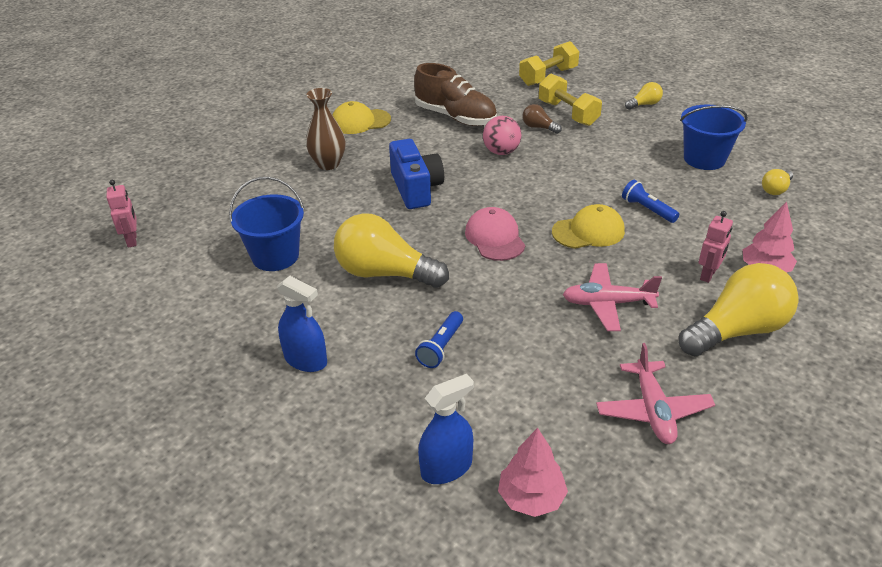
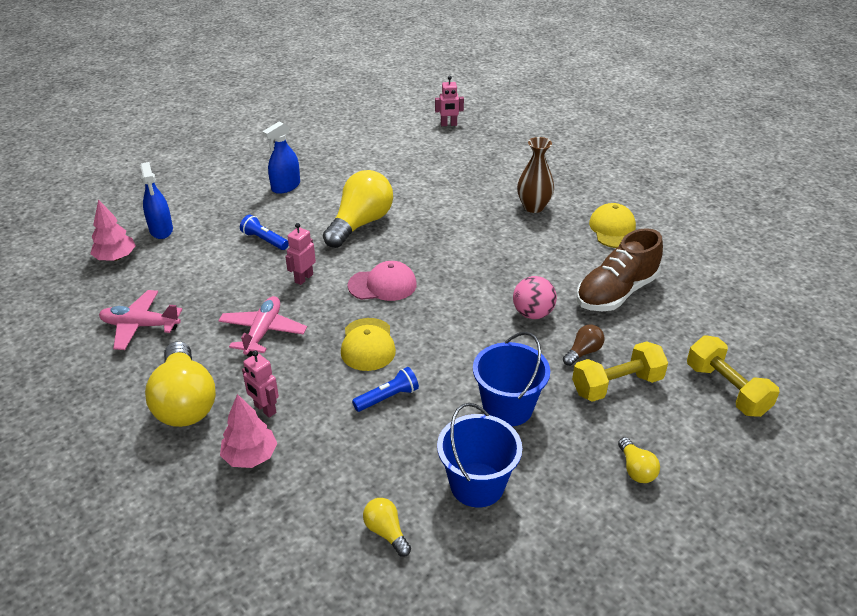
camera: 100 degrees right, 0 degrees up
blue bucket [229,177,304,271] -> blue bucket moved to [473,332,550,426]
blue camera [389,139,444,209] -> none
none -> pink robot [285,223,316,285]

